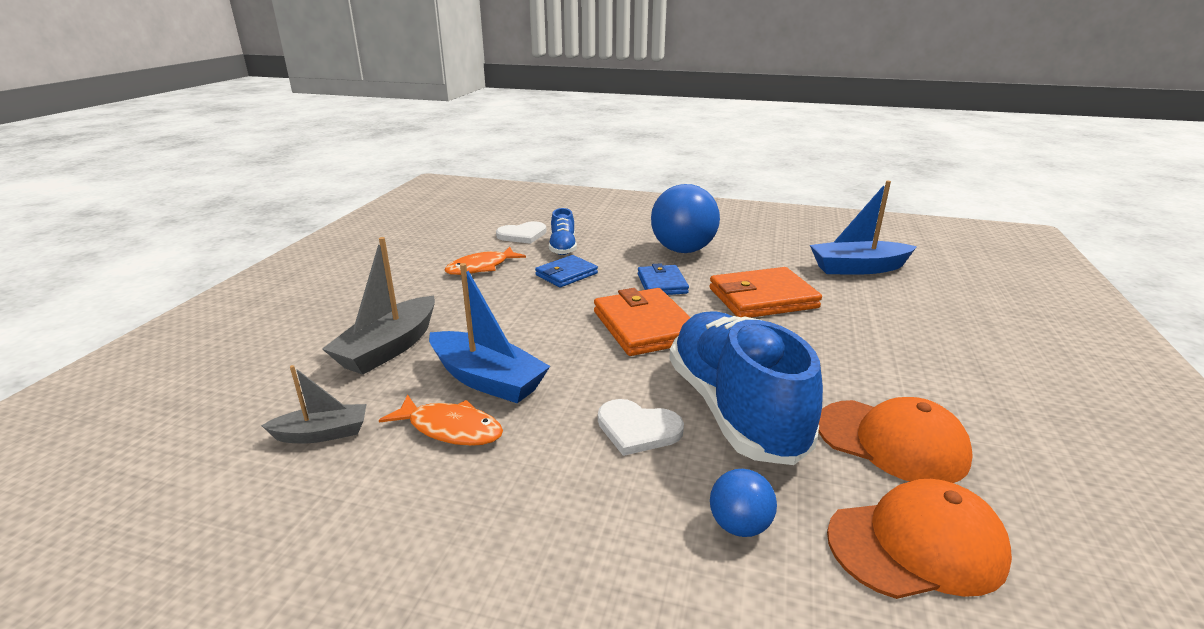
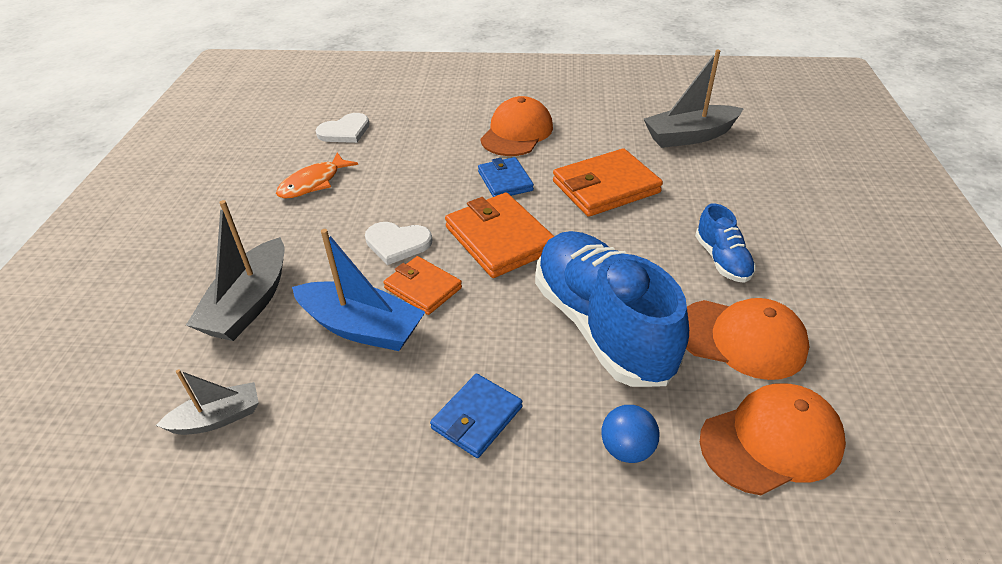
camera: 10 degrees left, 15 degrees up
orange fish [379,394,503,446] -> none
blue wallet [535,255,598,287] -> blue wallet moved to [430,374,522,458]
blue shoe [549,208,577,255] -> blue shoe moved to [695,203,756,283]
white heart [598,399,684,456] -> white heart moved to [365,222,432,265]
blue ball [651,184,720,253] -> orange cap [480,96,553,156]
blue boat [810,181,917,274] -> grey boat [644,50,744,148]
none -> orange wallet [383,256,462,315]

